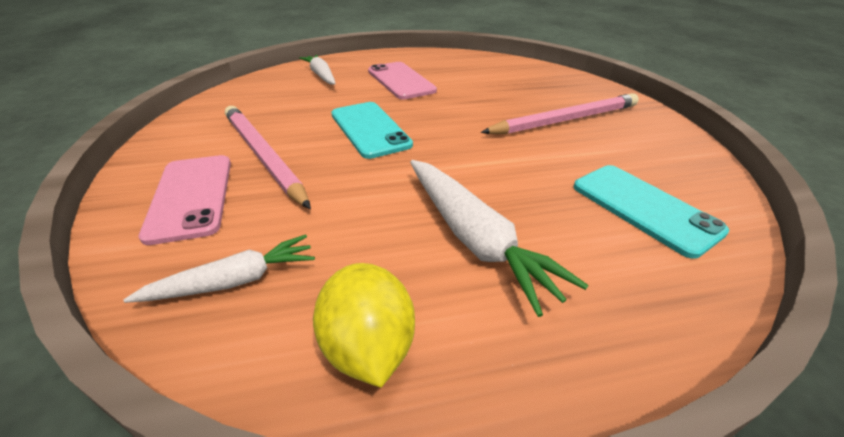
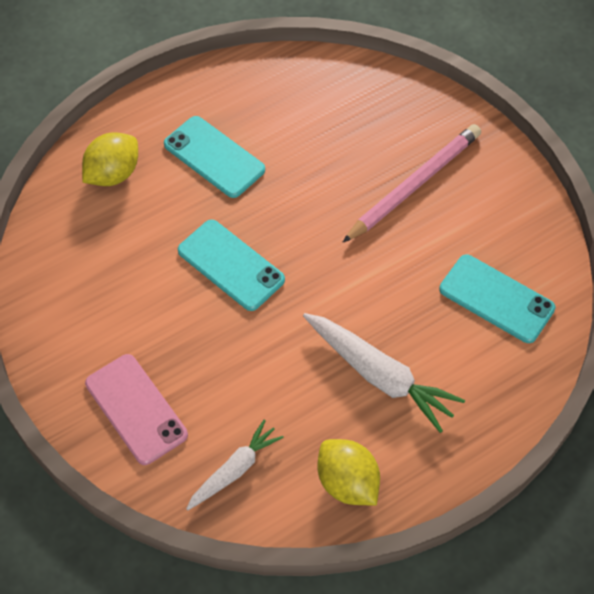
camera: 20 degrees left, 20 degrees up
pink pencil [225,106,311,209] -> none
white carrot [299,55,336,85] -> yellow lemon [82,133,138,186]
pink phone [368,62,437,100] -> turquoise phone [164,116,265,198]

